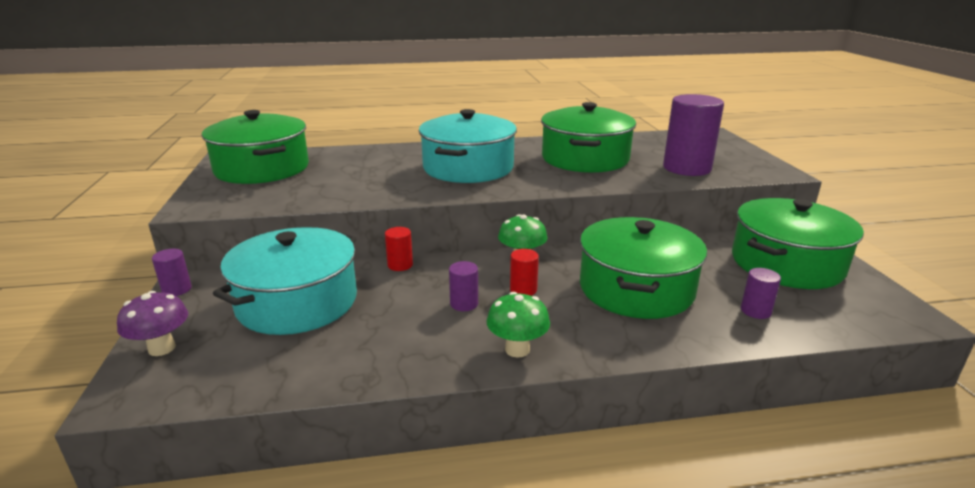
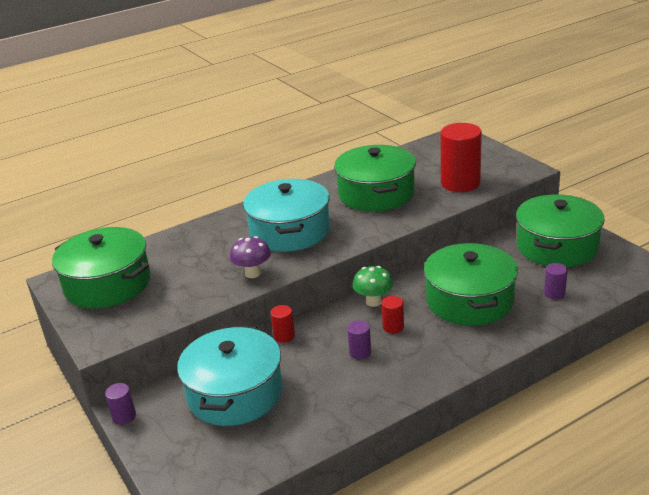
camera: 20 degrees left, 5 degrees up
purple mushroom [117,291,188,356] -> purple mushroom moved to [230,236,271,278]
green mushroom [486,292,550,358] -> none
purple cylinder [663,94,724,176] -> red cylinder [441,123,482,192]

